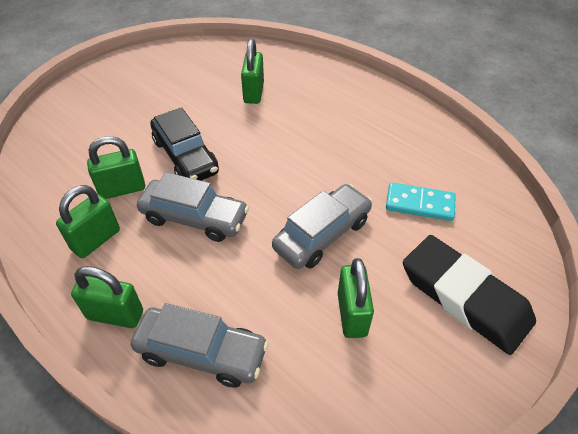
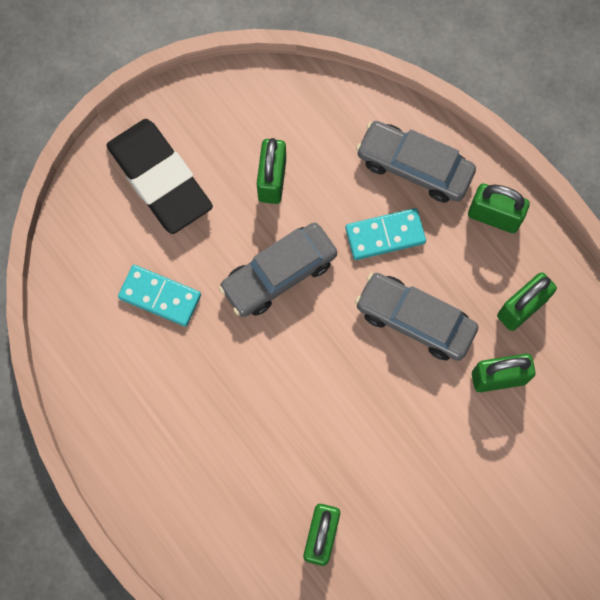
camera: 170 degrees left, 25 degrees up
black car [150,107,219,181] -> none
none -> turquoise domino [345,208,426,260]

